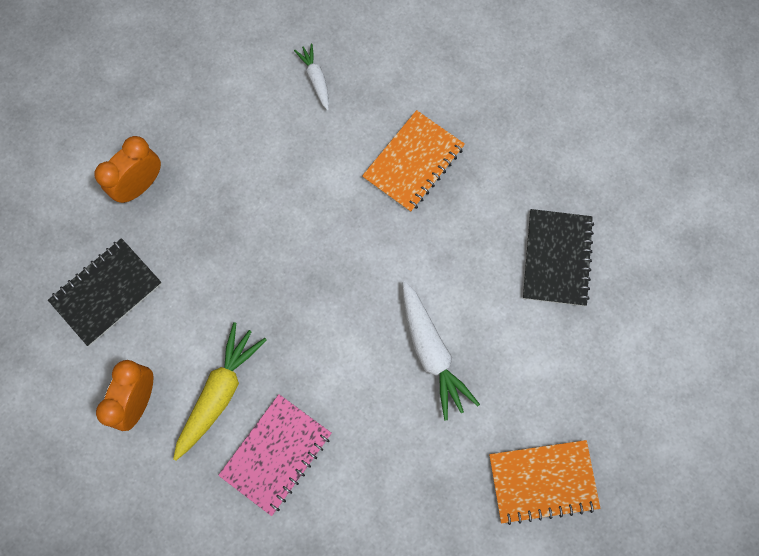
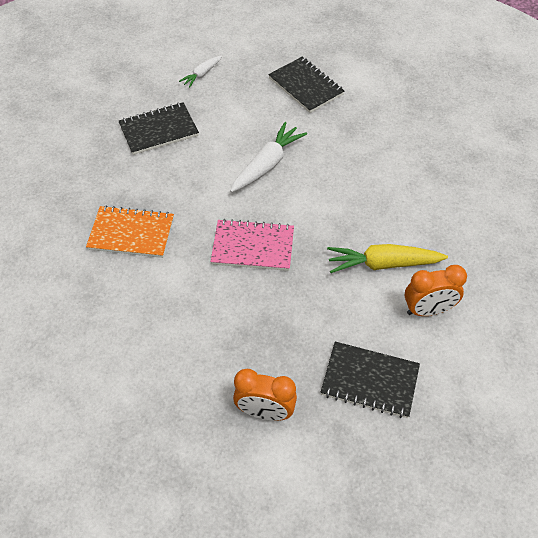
camera: 120 degrees left, 20 degrees down
pink notebook [218,394,332,516] -> pink notebook moved to [210,219,294,271]
white carrot [294,44,329,111] -> white carrot moved to [179,56,222,88]
orange notebook [489,440,600,525] -> black notebook [268,57,344,113]

